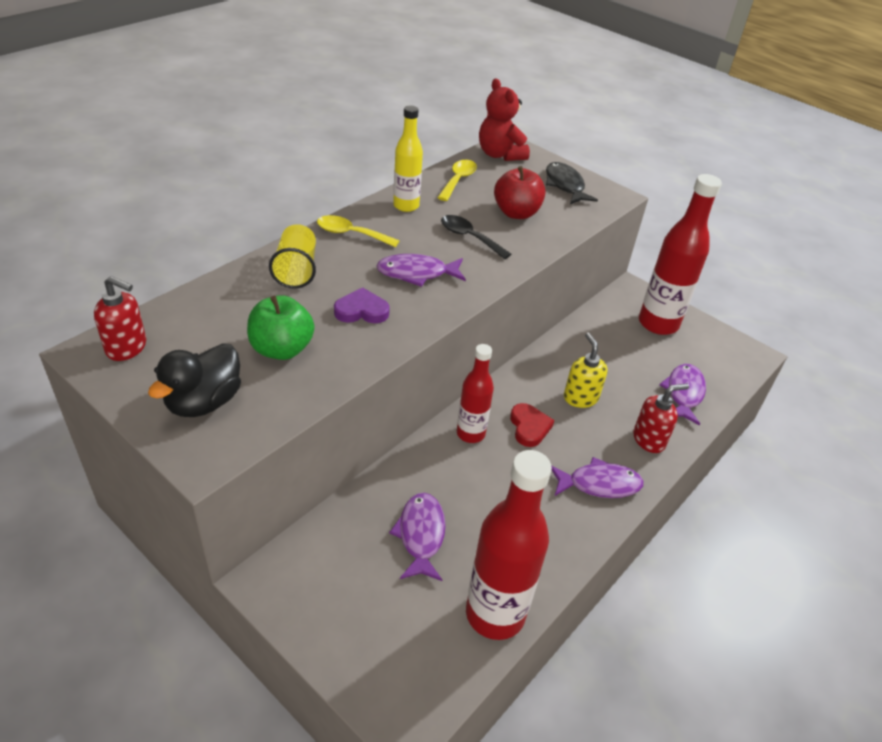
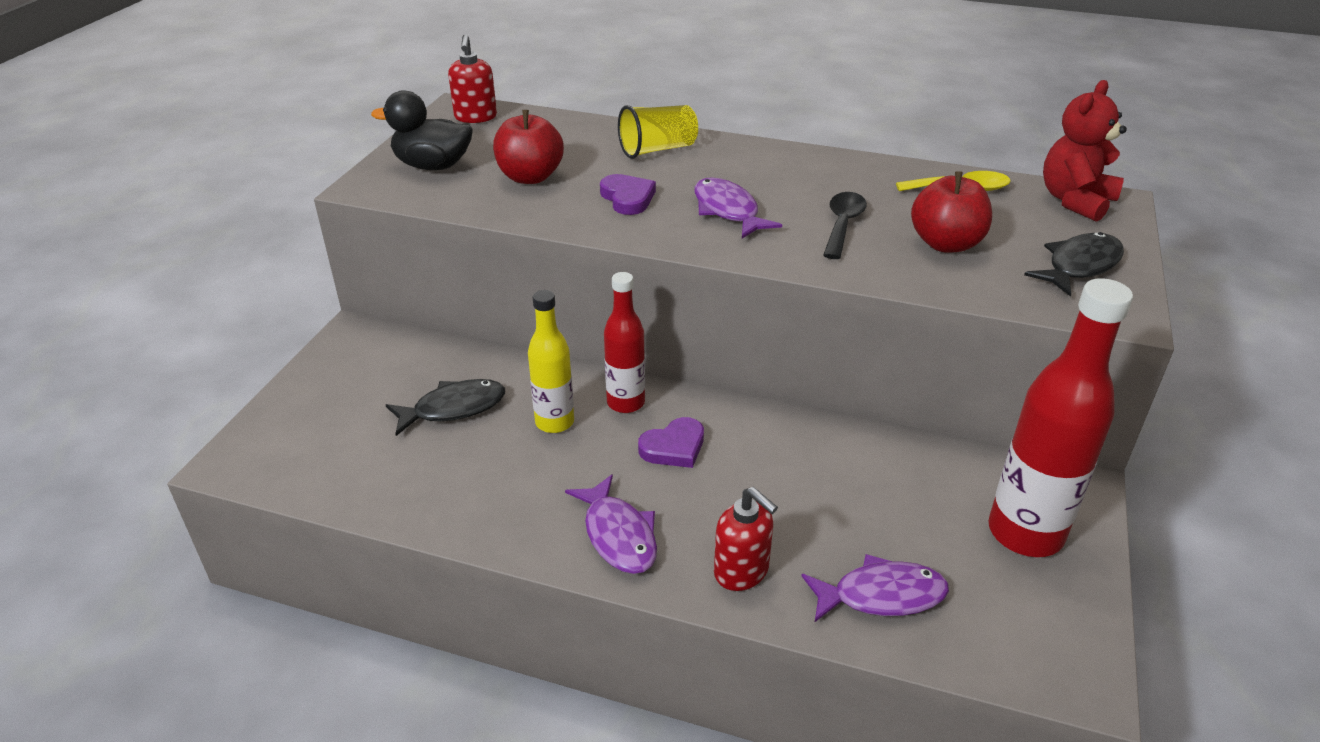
camera: 70 degrees right, 5 degrees down
green apple [247,295,315,360] -> red apple [493,110,564,184]
yellow spoon [317,215,399,247] -> none
purple fish [389,493,446,581] -> black fish [386,379,505,436]
yellow bottle [393,105,423,212] -> yellow bottle moved to [528,290,574,433]
red bottle [466,450,552,640] -> none
red heart [510,403,555,447] -> purple heart [638,417,704,468]
yellow soap dispenser [564,333,608,408] -> none

